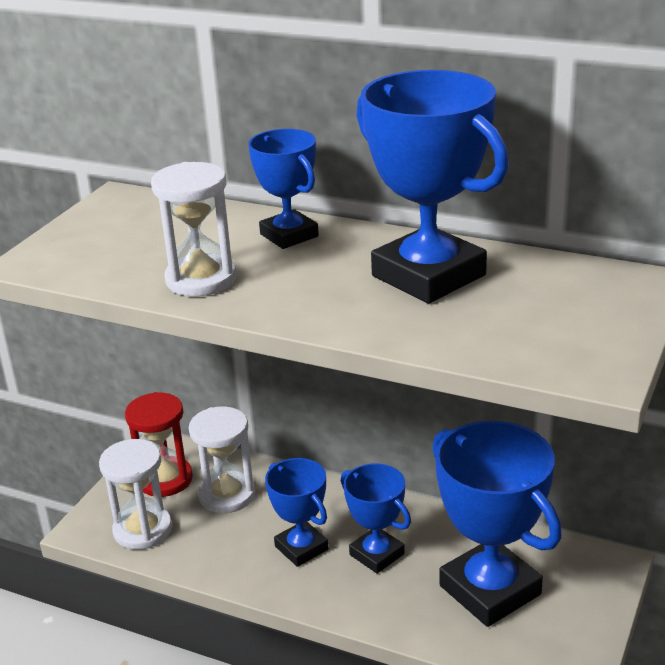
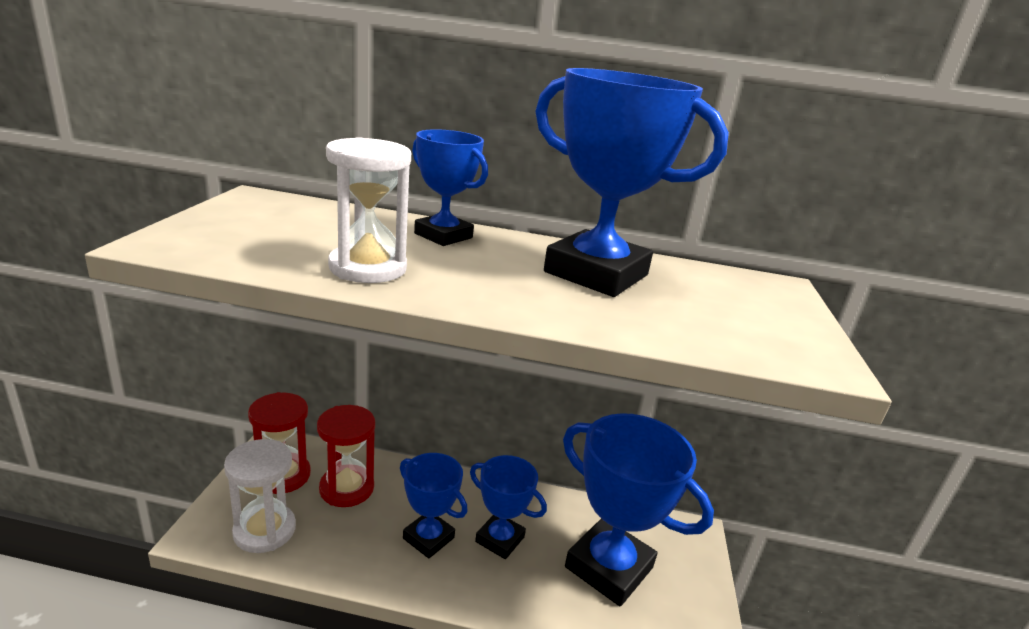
camera: 20 degrees left, 5 degrees down
white hourglass [189,406,255,513] -> red hourglass [317,405,375,507]

